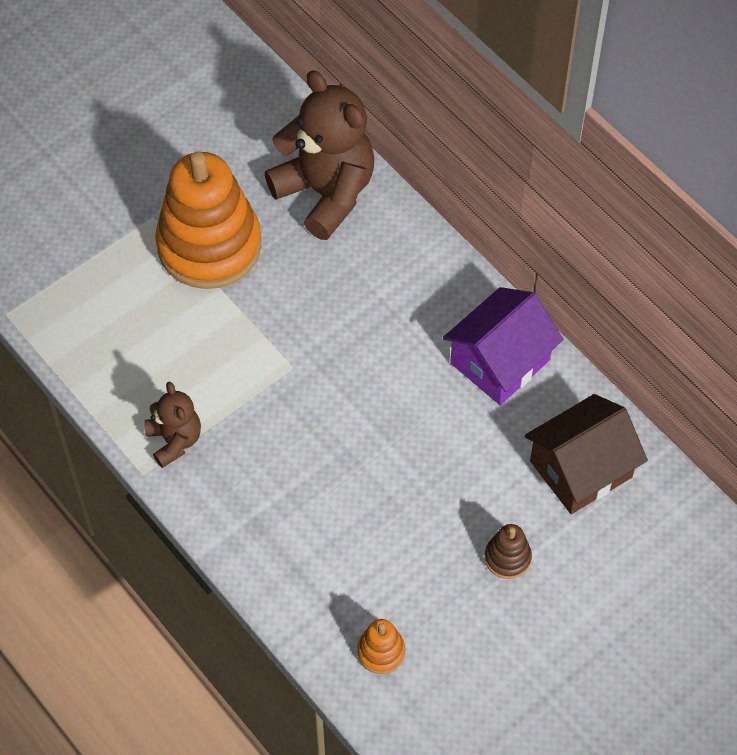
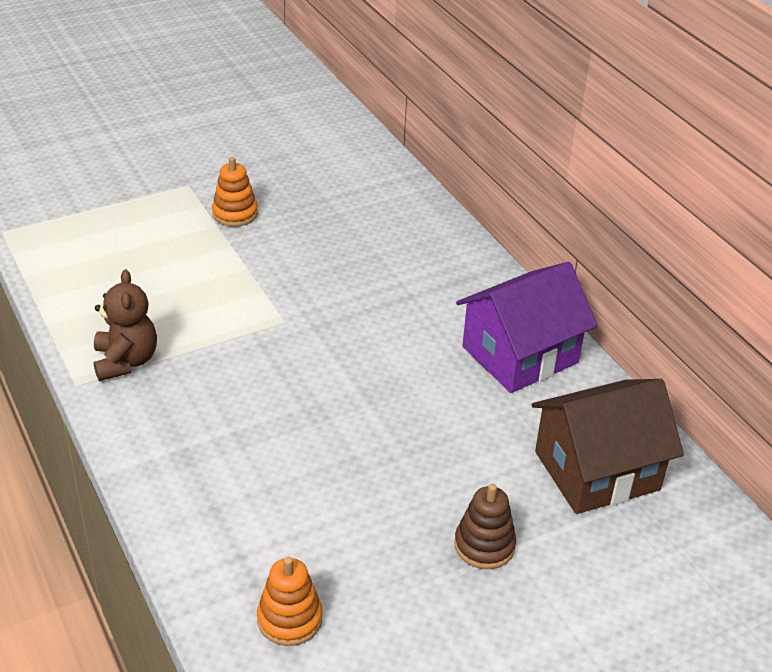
camera: 10 degrees right, 20 degrees down
orange stacking toy [155,151,261,289] -> orange stacking toy [212,157,258,227], size x0.41
brown teddy bear [265,70,374,240] -> none

